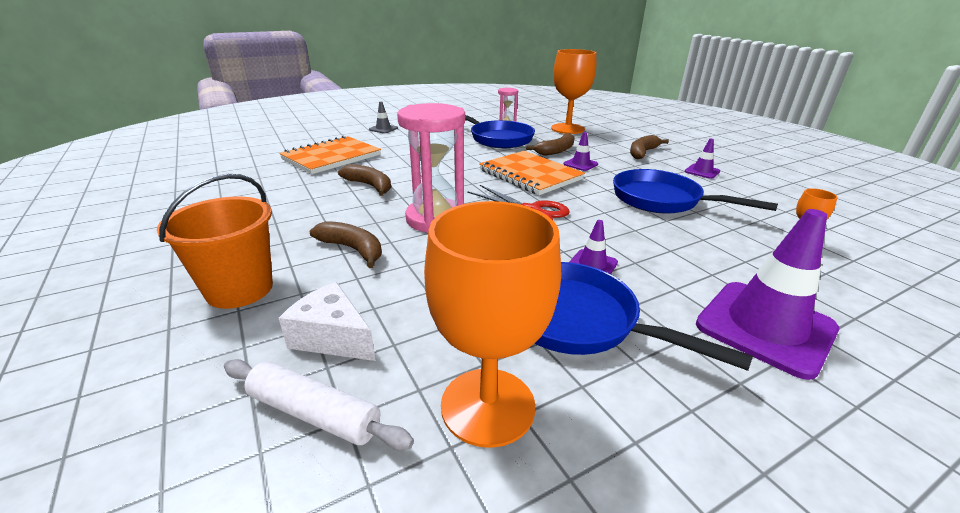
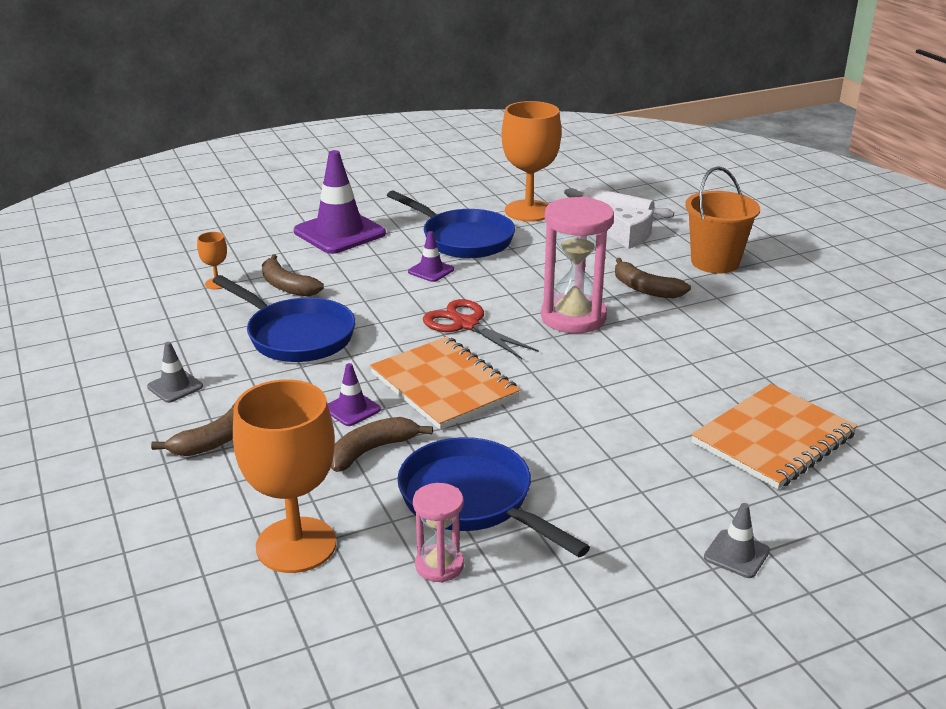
camera: 175 degrees left, 0 degrees up
brown banana [338,164,391,196] -> brown banana moved to [262,255,324,296]
purple traffic cone [685,139,720,179] -> grey traffic cone [147,342,203,403]

